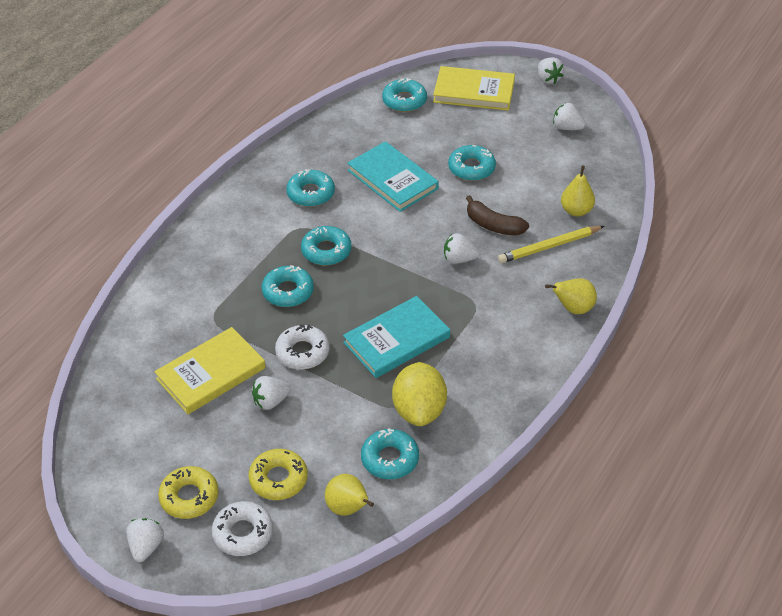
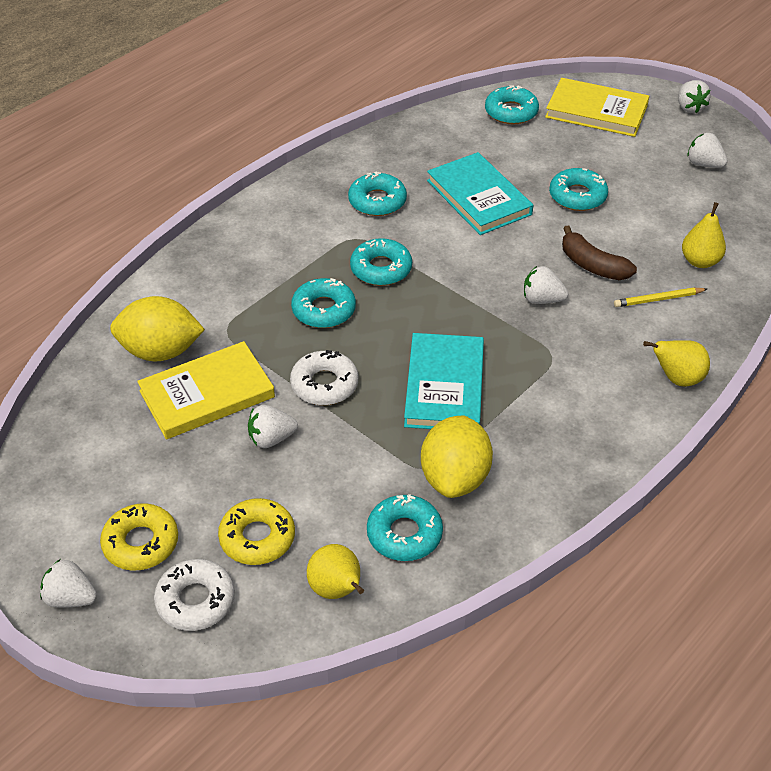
camera: 10 degrees right, 0 degrees up
white strawberry [126,518,164,562] -> white strawberry turned 90 degrees counterclockwise [40,559,97,608]
turquoise book [343,296,450,378] -> turquoise book turned 60 degrees counterclockwise [404,333,484,429]
yellow pencil [498,226,604,263] -> yellow pencil [614,288,707,307], size x0.66
none -> yellow lemon [110,296,205,362]

